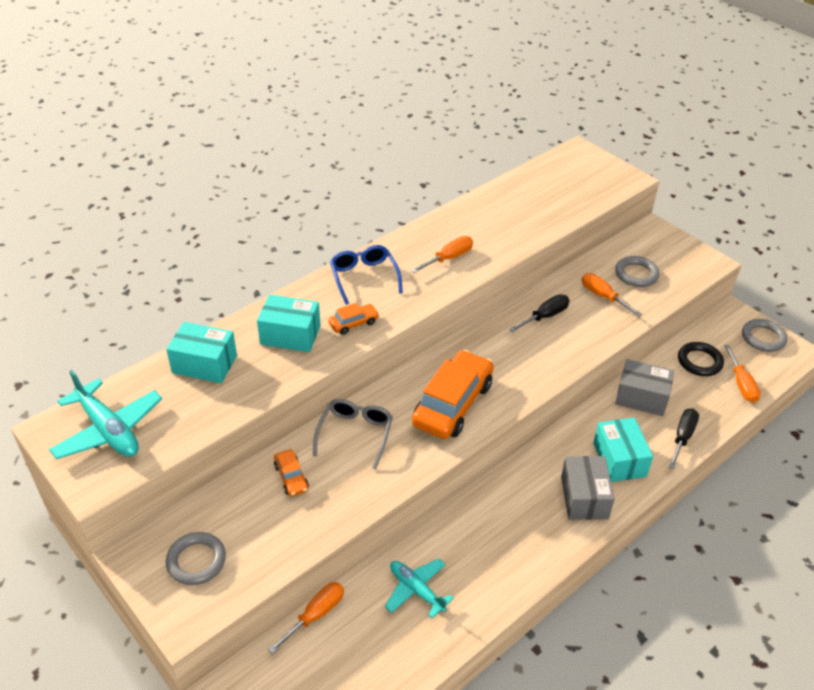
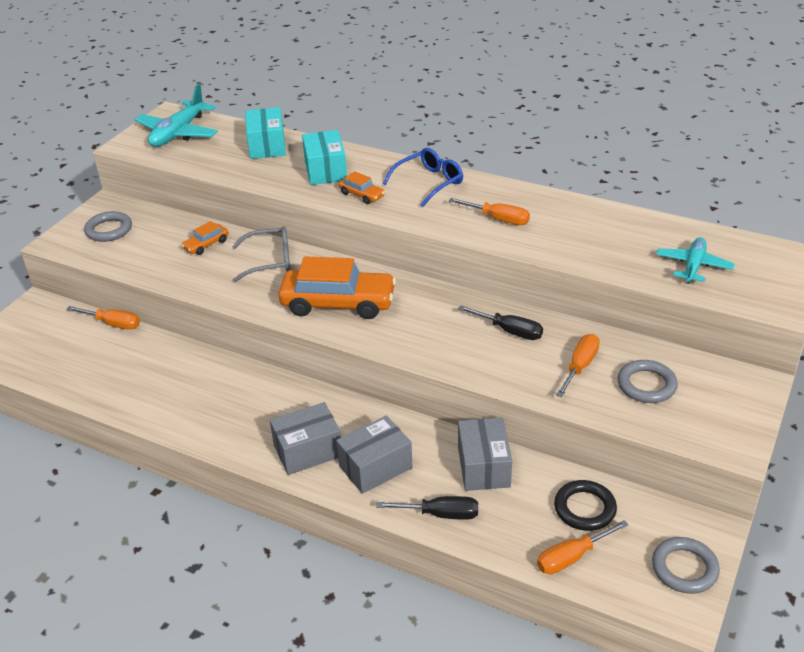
camera: 70 degrees right, 5 degrees down
turquoise plane [385,559,454,618] -> turquoise plane moved to [656,237,735,284]
turquoise box [593,418,653,482] -> grey box [336,416,413,494]

